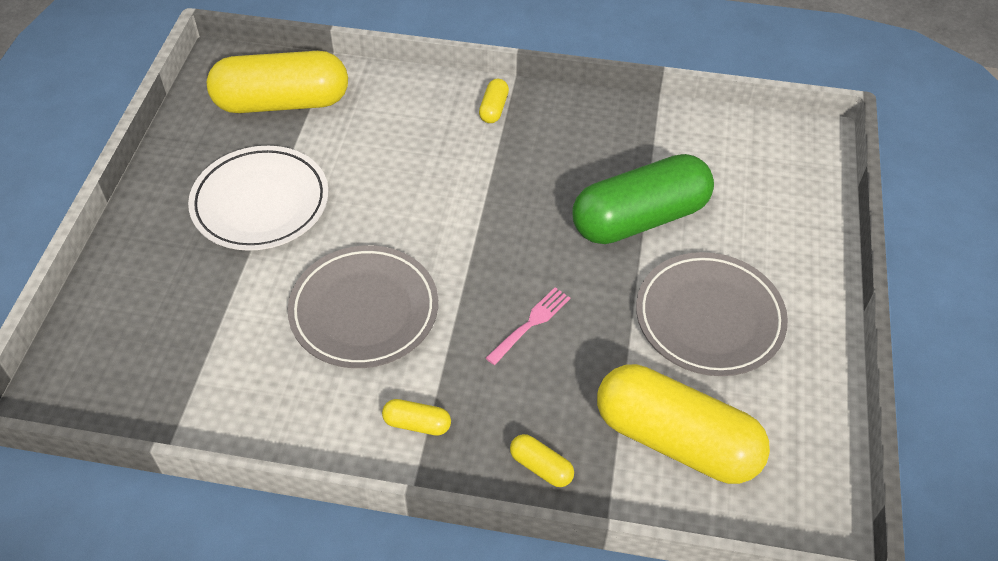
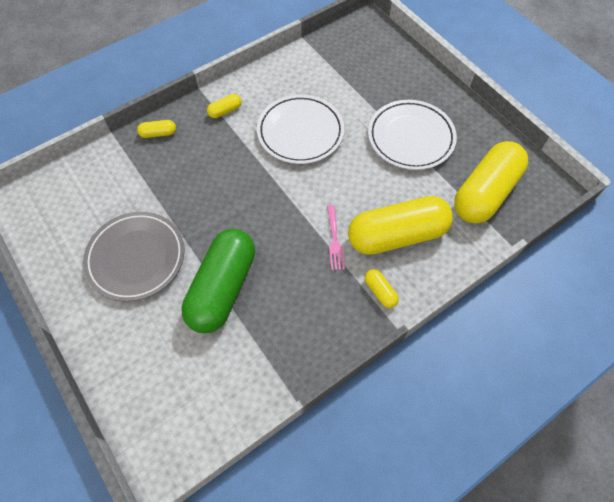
camera: 135 degrees right, 10 degrees up
grey plate [288,245,438,368] -> white plate [257,95,344,164]
pink fork [486,287,571,365] -> pink fork moved to [327,205,345,270]
yellow capsule [597,364,770,484] -> yellow capsule moved to [348,196,453,255]

